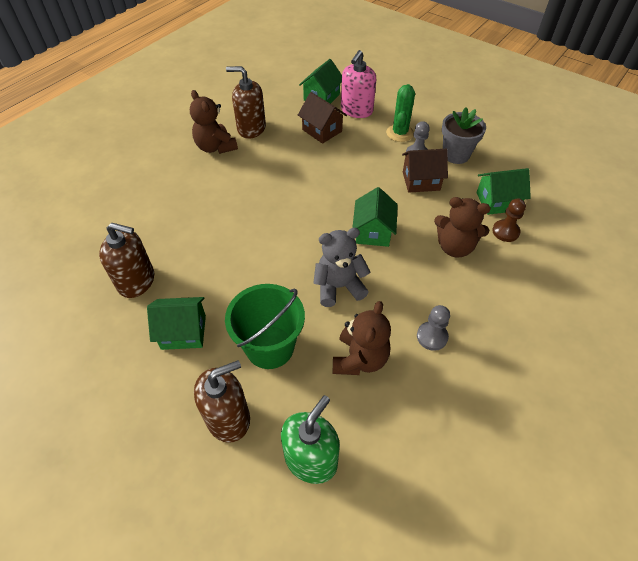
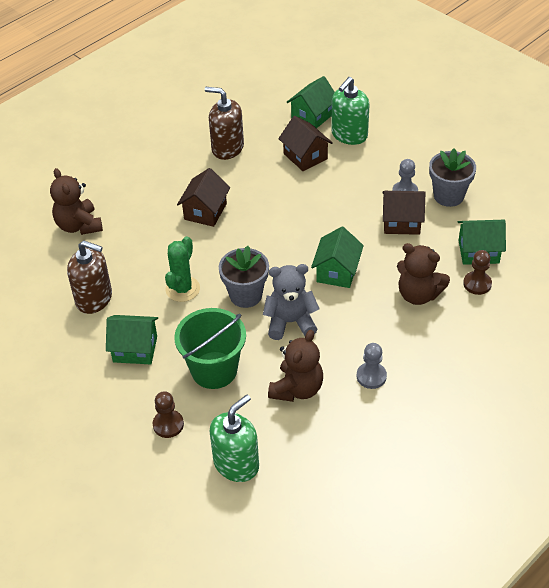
camera: 10 degrees right, 5 degrees down
brown teddy bear [190,90,238,154] -> brown teddy bear moved to [50,168,103,235]
brown soap dispenser [194,360,250,443] -> brown pawn [153,391,184,438]
pink soap dispenser [341,50,376,118] -> green soap dispenser [331,77,369,145]
green cactus [386,84,415,142] -> green cactus moved to [165,236,200,302]
none -> brown house [177,168,230,227]
none -> grey flower pot [219,246,269,308]

